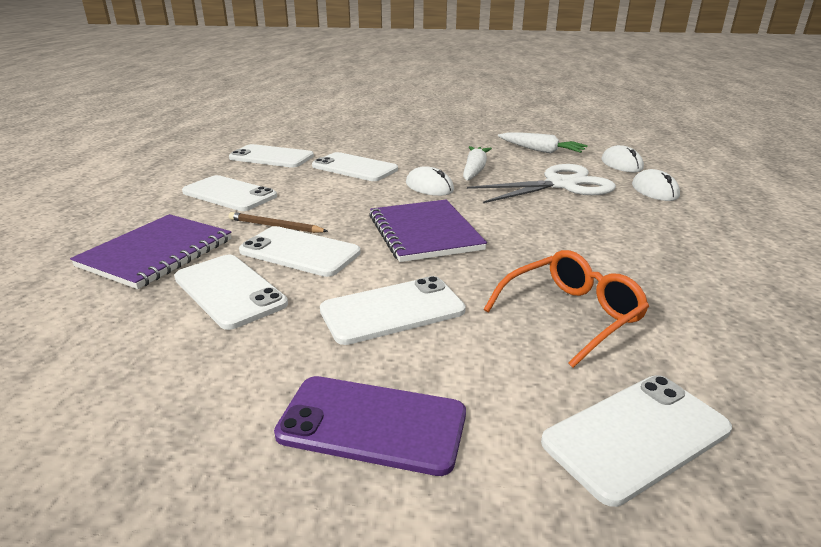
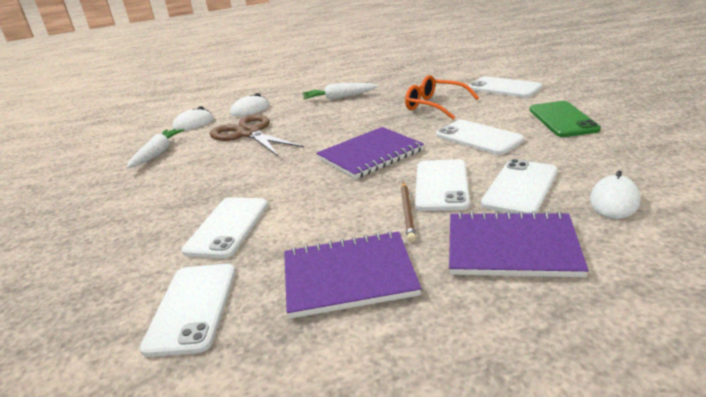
camera: 105 degrees left, 0 degrees up
white phone [182,175,277,211] -> purple notebook [284,231,421,319]
purple phone [274,376,466,476] -> green phone [529,101,601,137]
white mouse [406,166,454,196] -> white mouse moved to [590,171,640,219]
white carrot [463,146,492,181] -> white carrot moved to [303,83,378,100]
white scissors [467,164,616,203] -> brown scissors [210,114,304,156]

